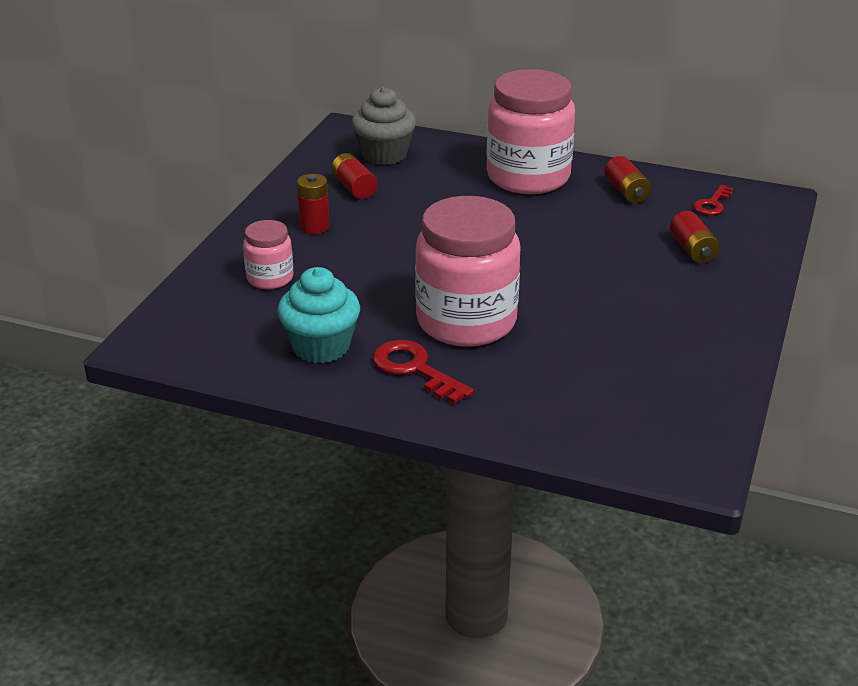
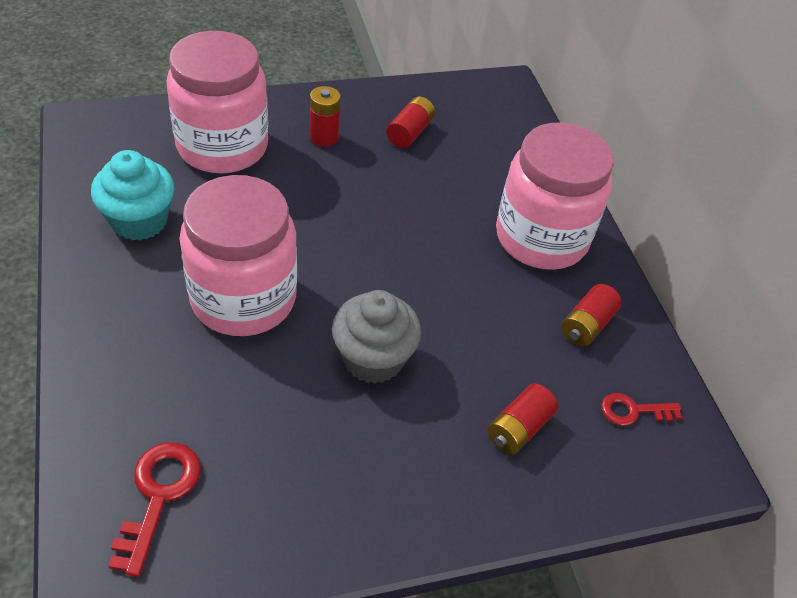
camera: 50 degrees right, 15 degrees up
pink jar [243,220,293,289] -> pink jar [167,31,268,174], size x2.03
grey cupcake [351,87,416,165] -> grey cupcake moved to [332,290,421,384]
red key [373,340,474,404] -> red key moved to [108,443,201,577]

